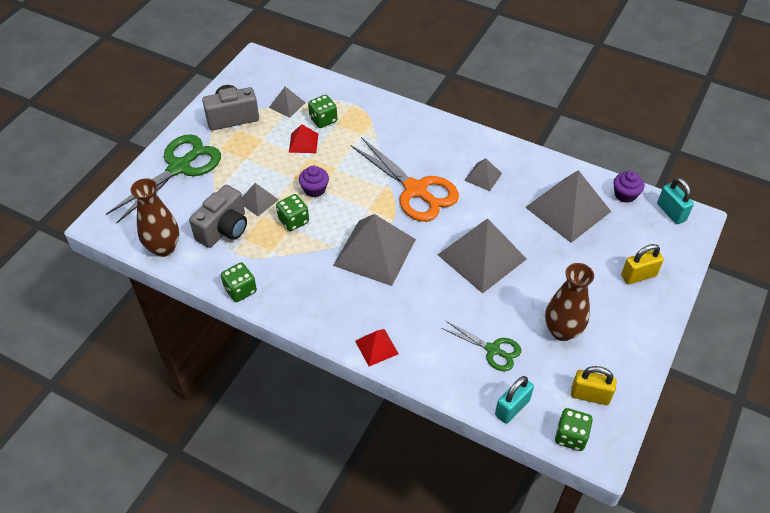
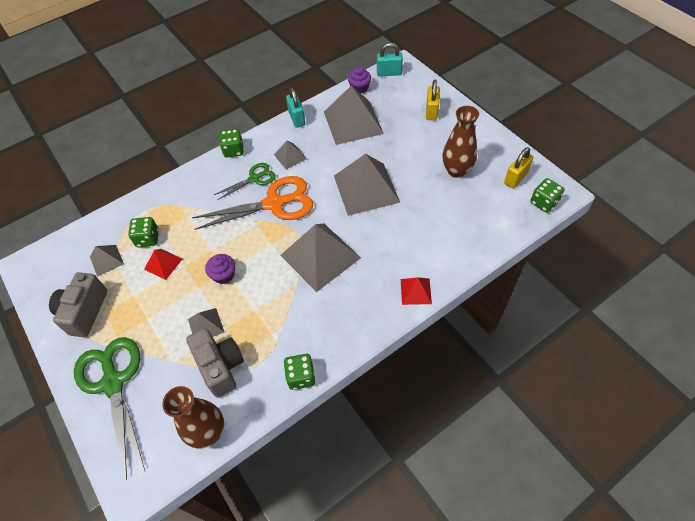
camera: 60 degrees left, 5 degrees up
green dice [276,194,309,231] -> green dice moved to [219,129,244,158]
green scissors [441,320,521,371] -> green scissors moved to [214,163,276,200]
turquoise padlock [495,376,534,424] -> turquoise padlock moved to [286,87,305,128]

